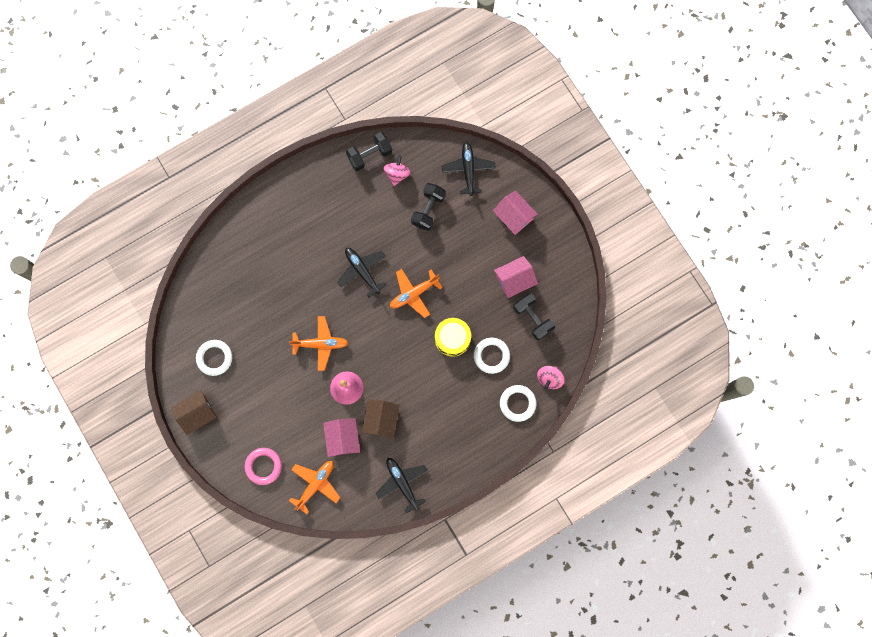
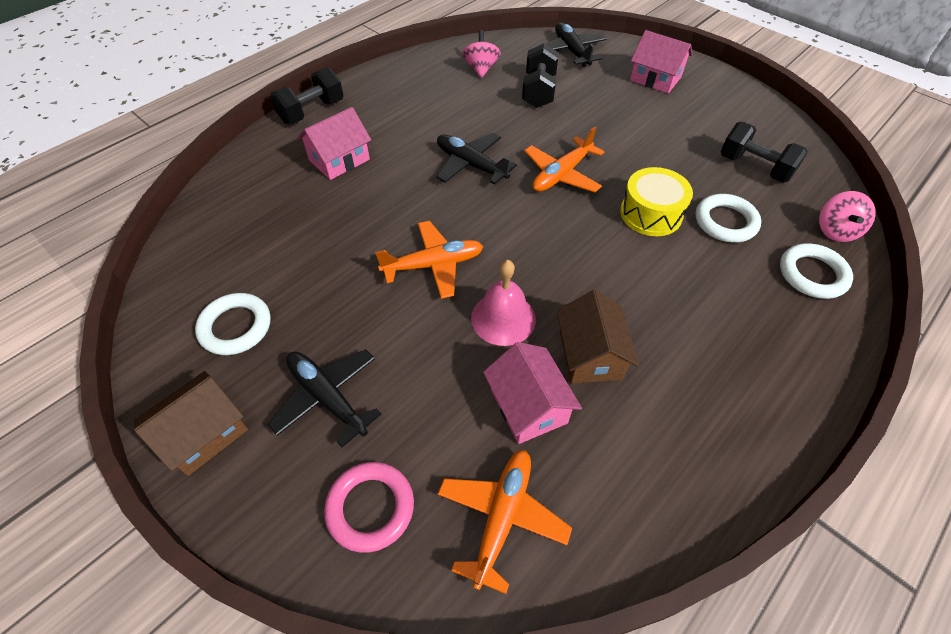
camera: 15 degrees left, 25 degrees down
black dumbbell [346,132,392,171] -> black dumbbell moved to [270,67,344,124]
black plane [376,458,428,513] -> black plane moved to [268,349,381,447]
pink house [494,256,538,298] -> pink house moved to [297,107,371,180]

